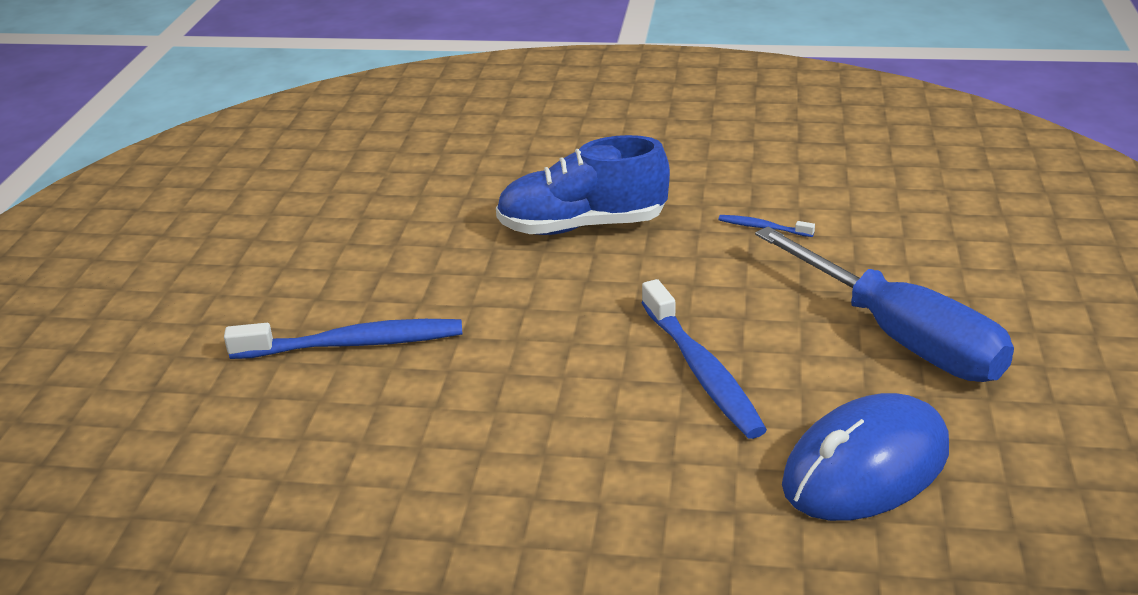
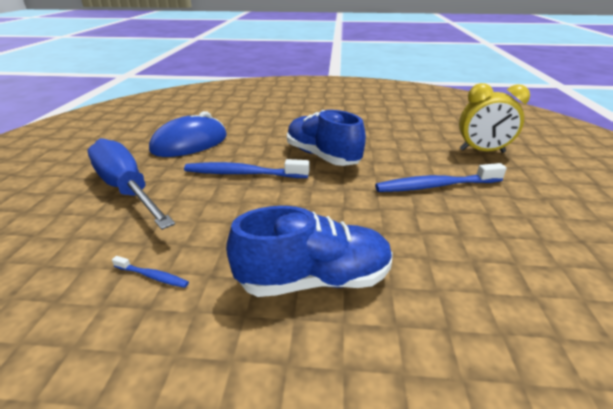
camera: 175 degrees right, 0 degrees up
blue toothbrush [642,279,767,439] -> blue toothbrush turned 60 degrees counterclockwise [184,159,309,178]
none -> blue shoe [287,110,366,166]
none -> yellow clock [459,83,530,153]

